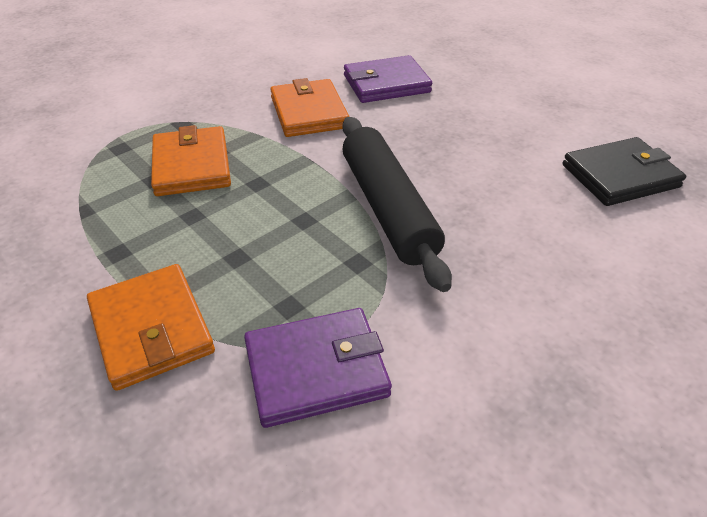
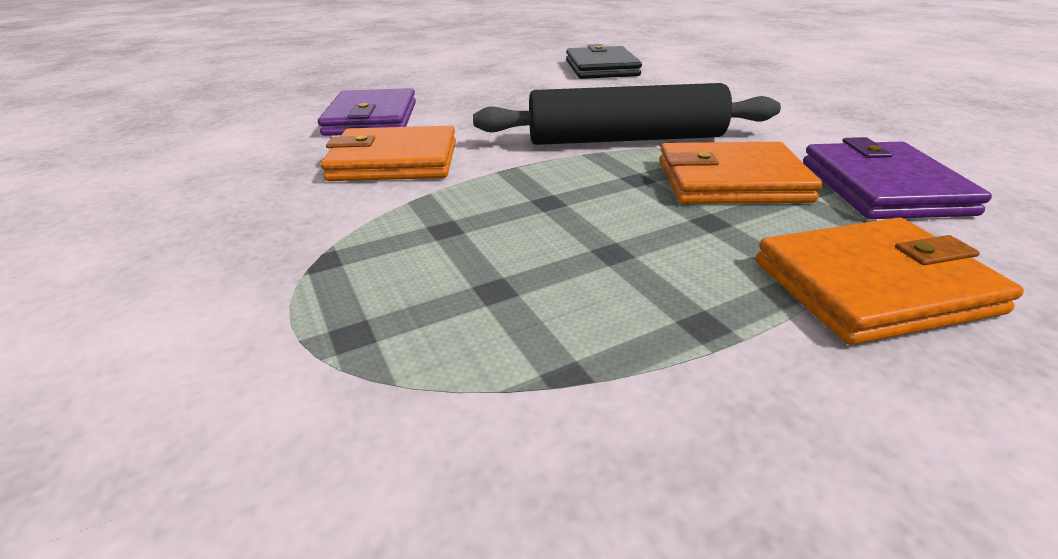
camera: 75 degrees left, 10 degrees down
orange wallet [151,125,231,196] -> orange wallet moved to [659,142,822,204]

